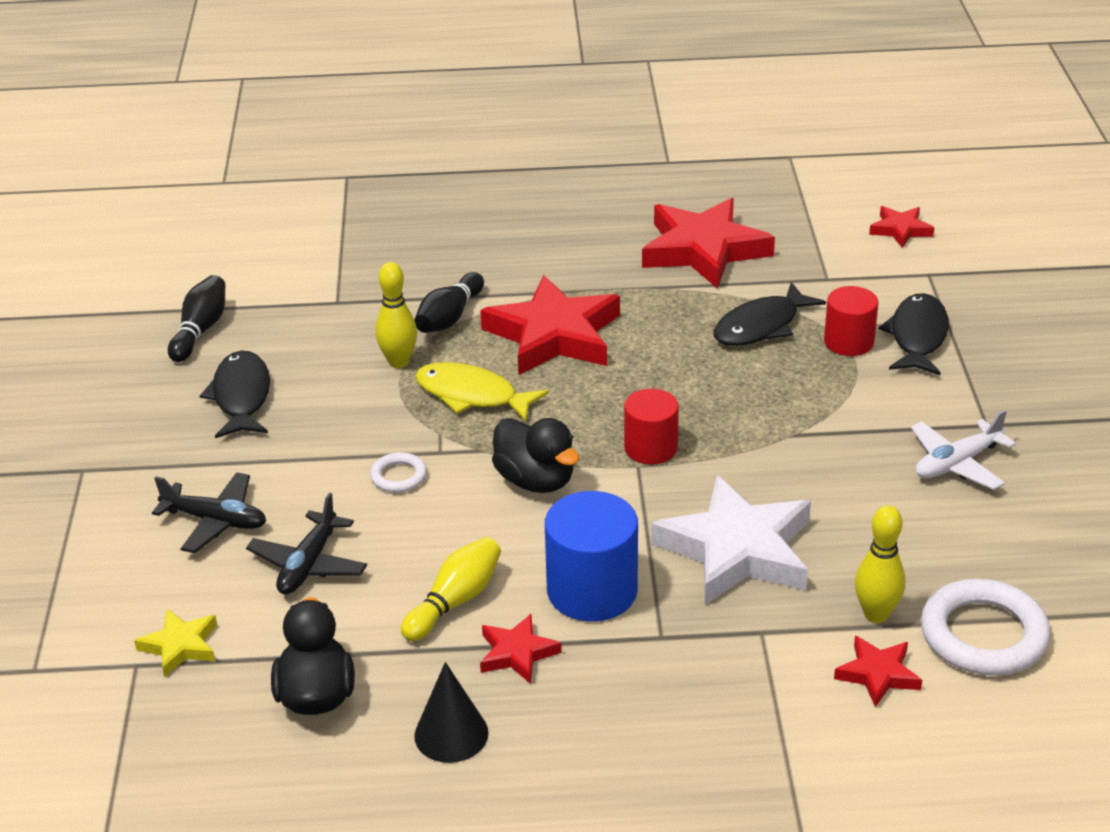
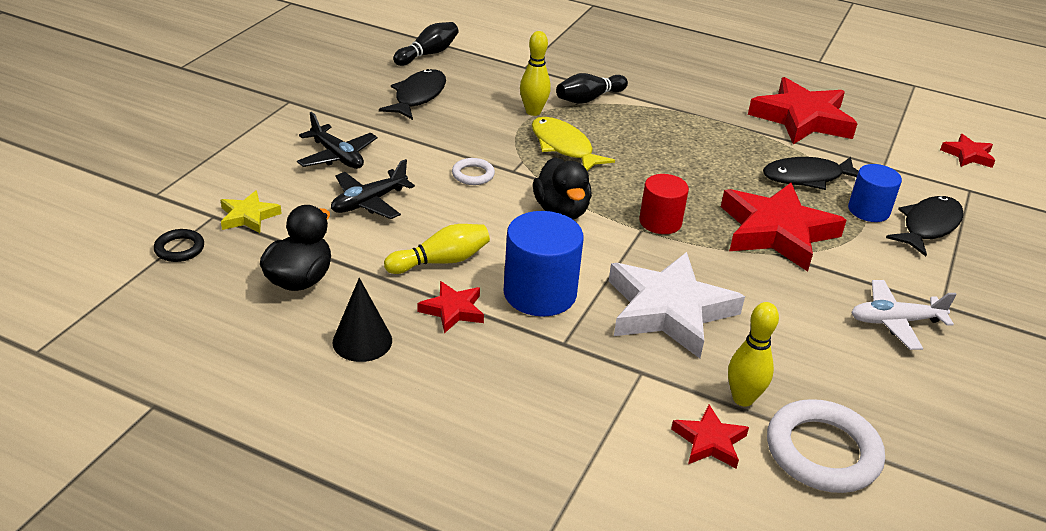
camera: 25 degrees right, 0 degrees up
red star [480,275,620,375] -> red star moved to [721,183,847,271]
red cylinder [824,286,879,356] -> blue cylinder [848,164,902,222]
none -> black ring [154,229,204,262]

